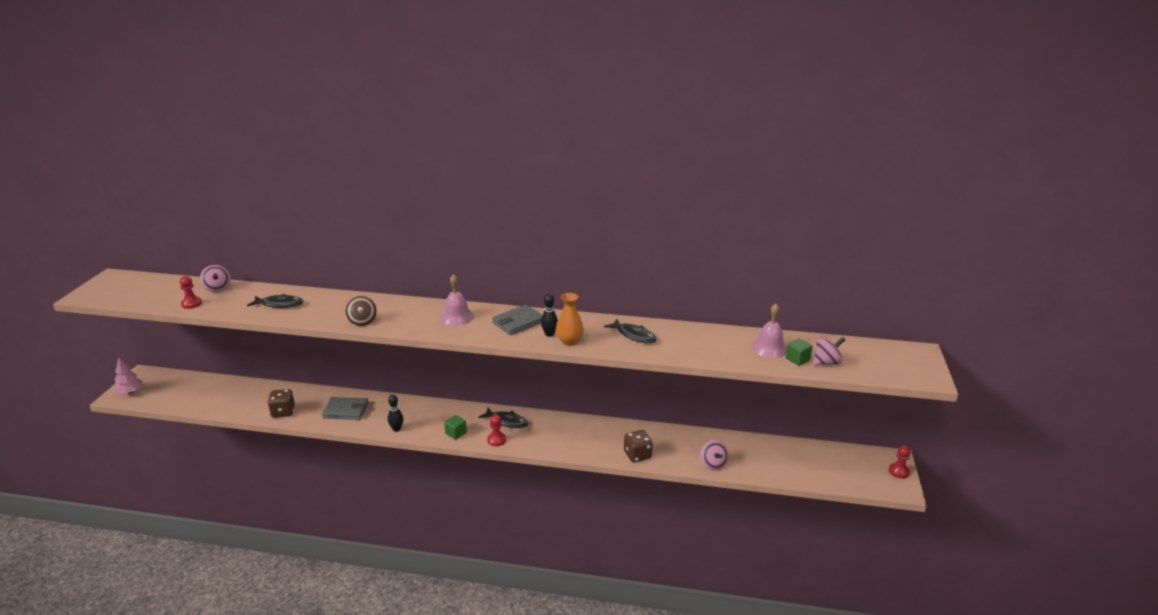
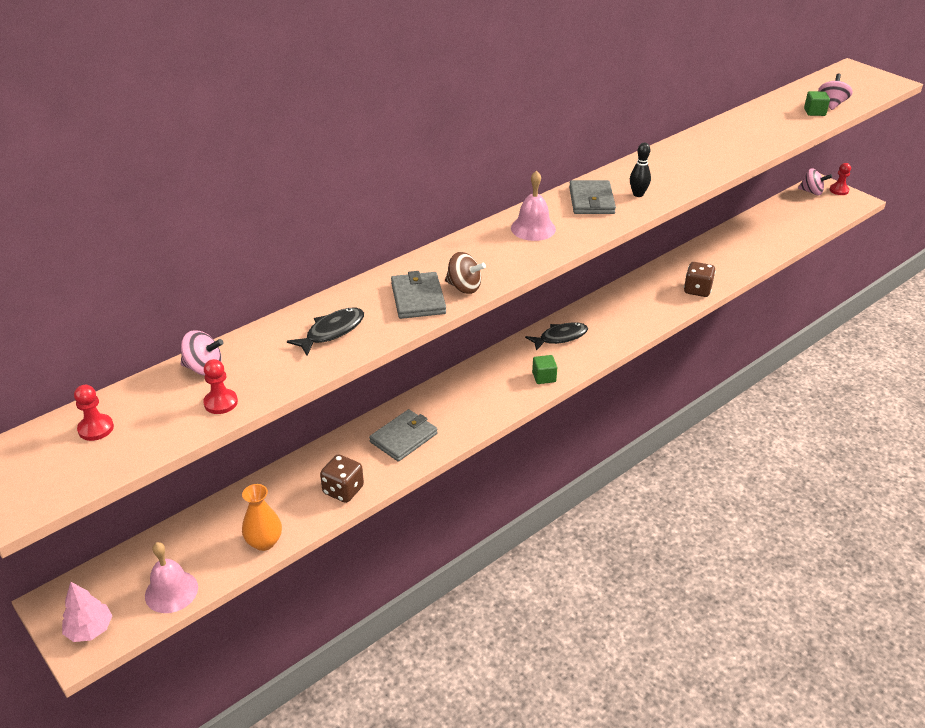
camera: 50 degrees left, 10 degrees up
black bowling pin [388,395,404,432] -> none
red pawn [487,415,506,446] -> red pawn moved to [74,385,114,441]
orange vase [556,293,584,346] -> orange vase moved to [242,484,282,551]
black fish [604,319,657,343] -> none
pink spinning top [700,440,728,470] -> pink spinning top moved to [798,168,832,195]
pink bell [752,304,787,358] -> pink bell moved to [145,542,198,613]
none -> grey wallet [391,271,446,319]

